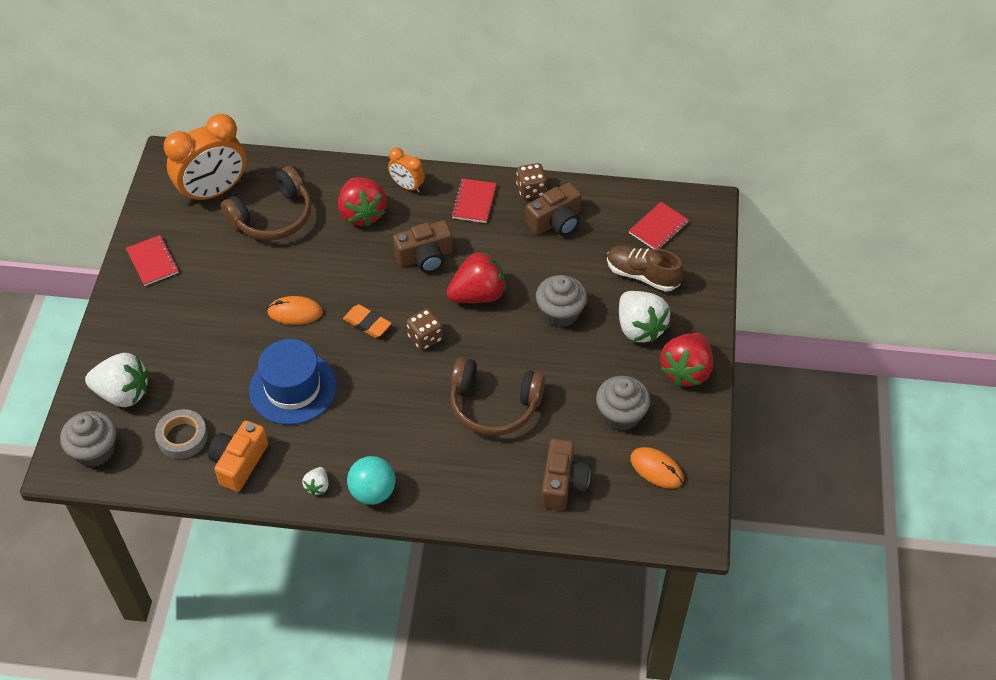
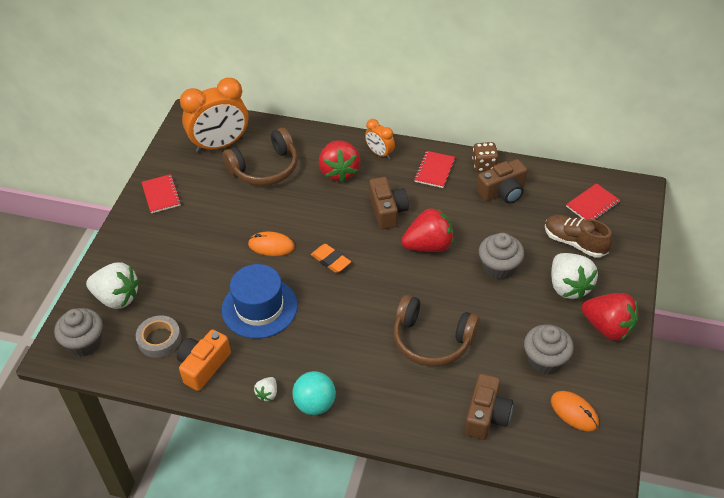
camera: 10 degrees right, 5 degrees down
brown camera [393,220,453,273] -> brown camera turned 90 degrees counterclockwise [369,177,409,229]
brown dice [406,309,443,350] -> none
red strawberry [660,333,713,386] -> red strawberry turned 90 degrees counterclockwise [582,293,639,341]

